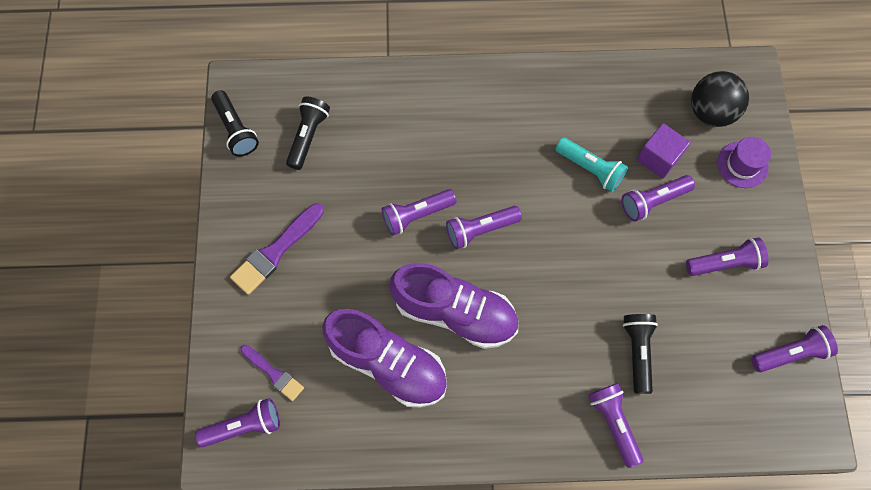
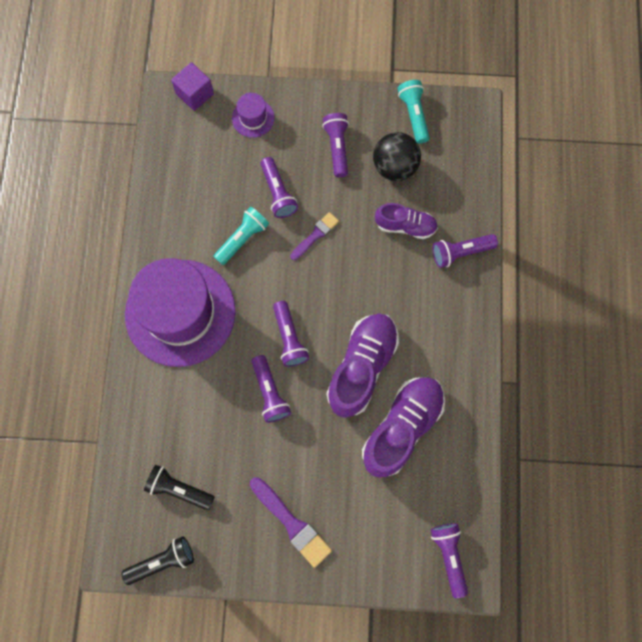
camera: 85 degrees left, 5 degrees up
purple brush [240,345,304,401] -> purple brush moved to [290,212,339,260]
black flashlight [623,314,658,394] -> purple shoe [375,203,438,239]
purple cube [636,123,690,179] -> purple cube moved to [171,62,214,111]
black ball [691,71,749,127] -> black ball moved to [373,132,421,181]
purple flashlight [751,325,838,372] -> turquoise flashlight [397,80,429,144]
none -> purple hat [125,258,236,367]

